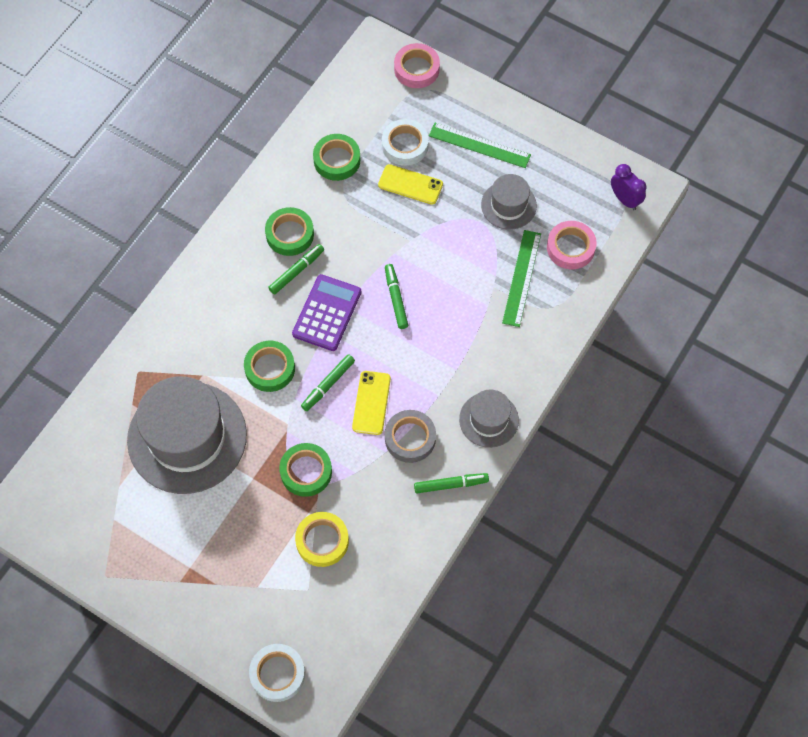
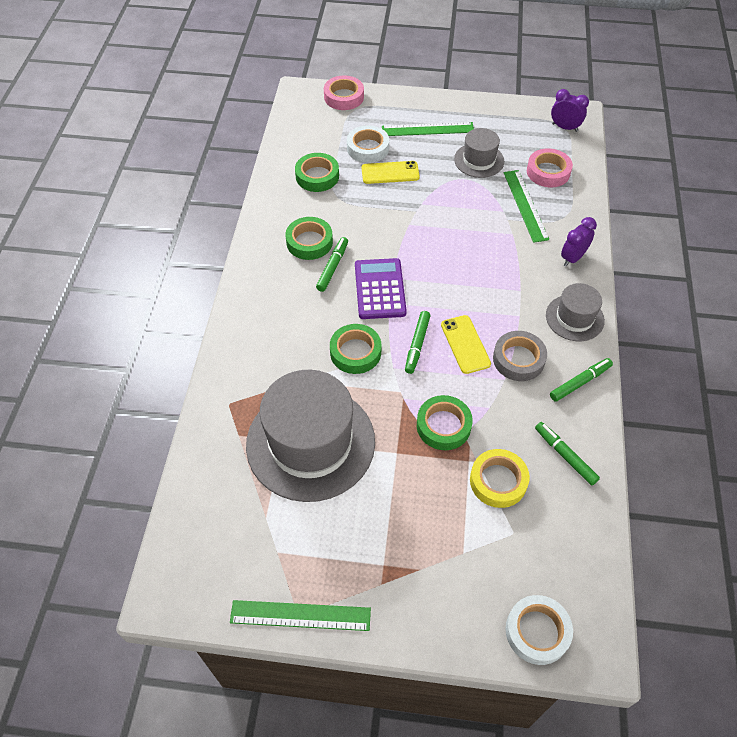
camera: 25 degrees left, 10 degrees down
green marker [385,264,408,329] -> green marker moved to [535,422,600,485]
none -> green ruler [230,600,371,631]
none -> purple clock [561,217,597,267]

